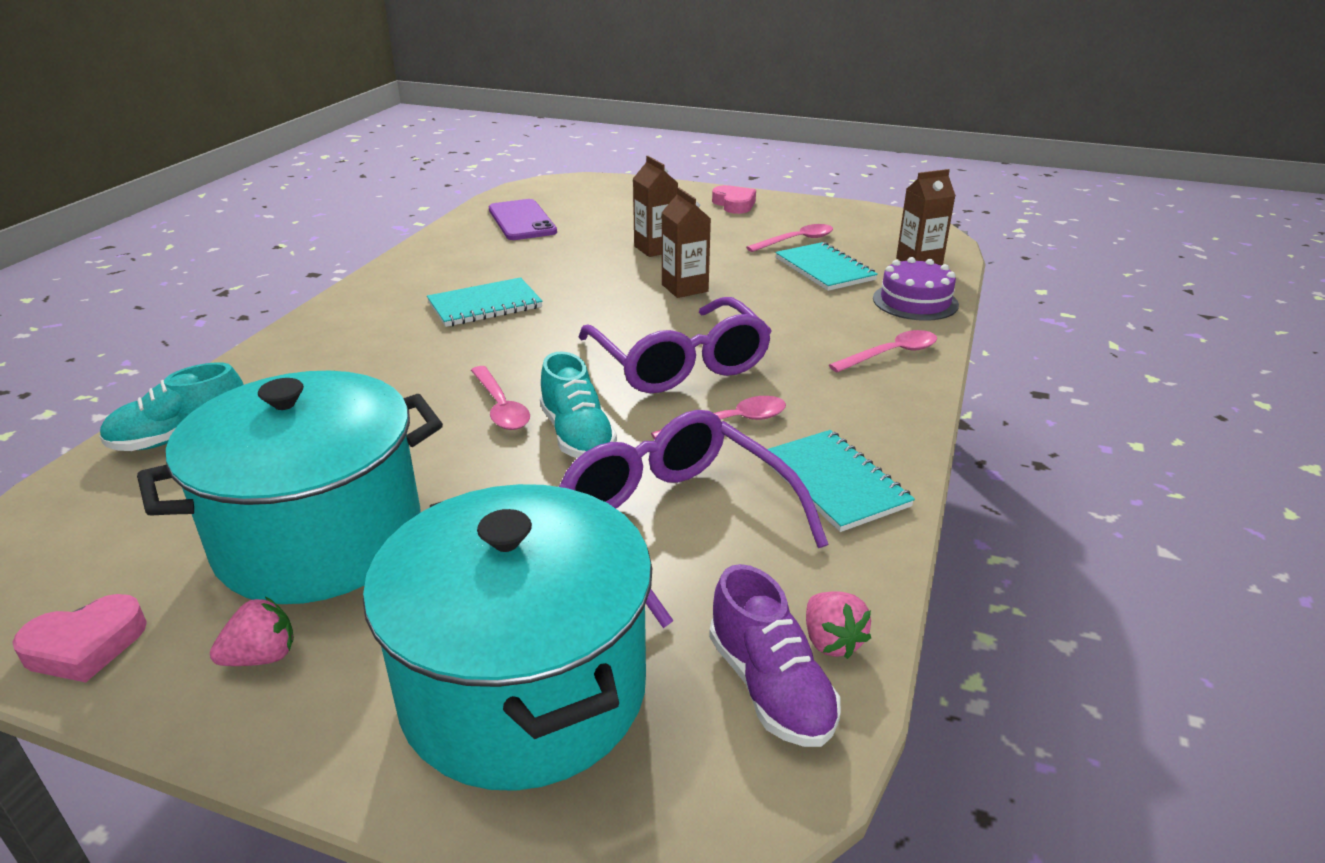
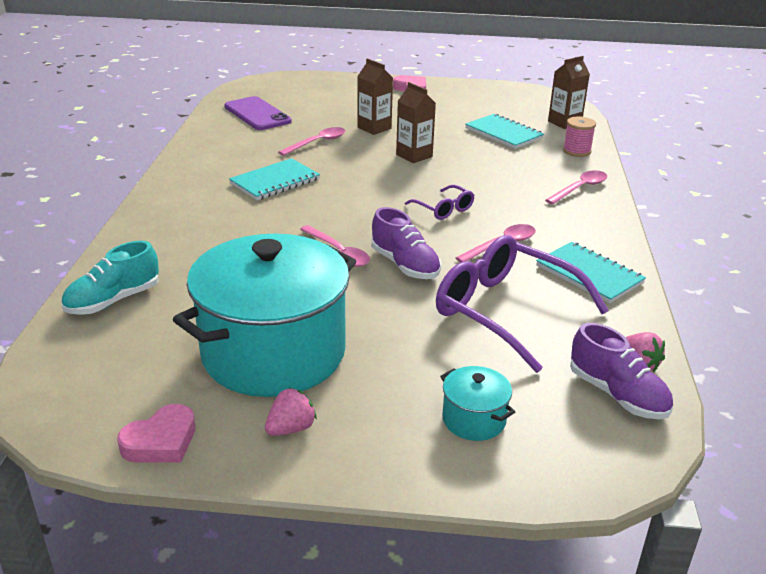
camera: 15 degrees left, 0 degrees up
turquoise pot [363,484,652,791] -> turquoise pot [440,366,515,441], size x0.40
turquoise shoe [540,351,617,458] -> purple shoe [371,207,441,279]
purple glasses [579,297,772,393] -> purple glasses [405,185,474,220], size x0.48
pink spoon [746,224,833,252] -> pink spoon moved to [278,127,345,156]
purple cake [873,257,959,321] -> pink spool [563,116,596,157]

